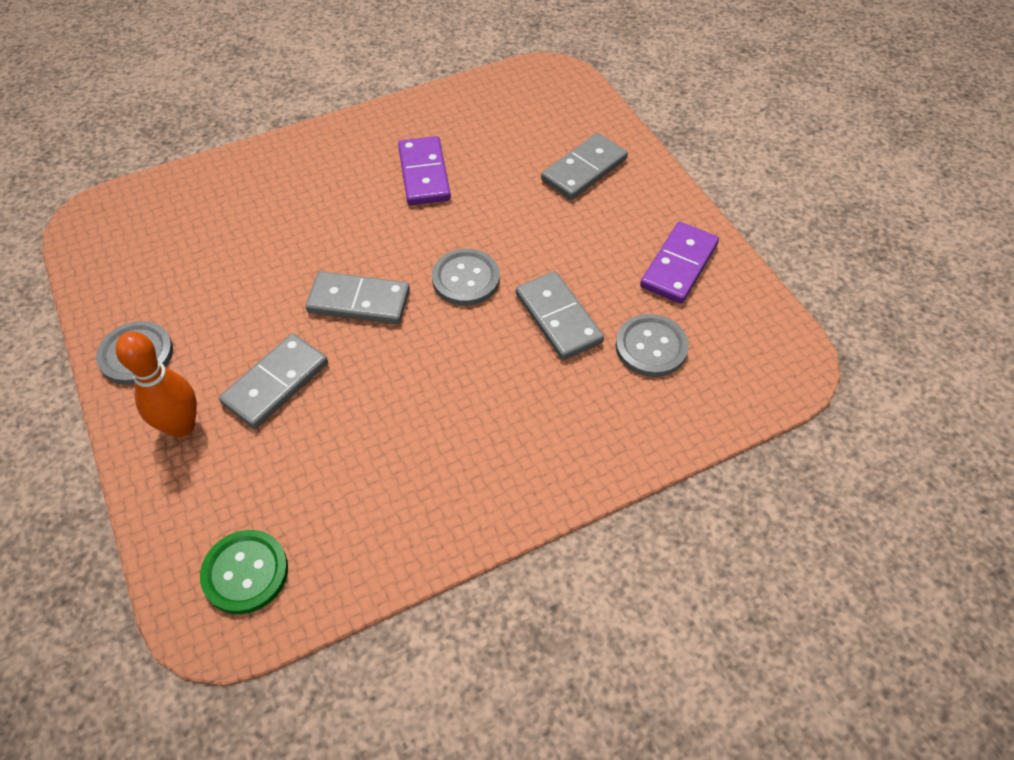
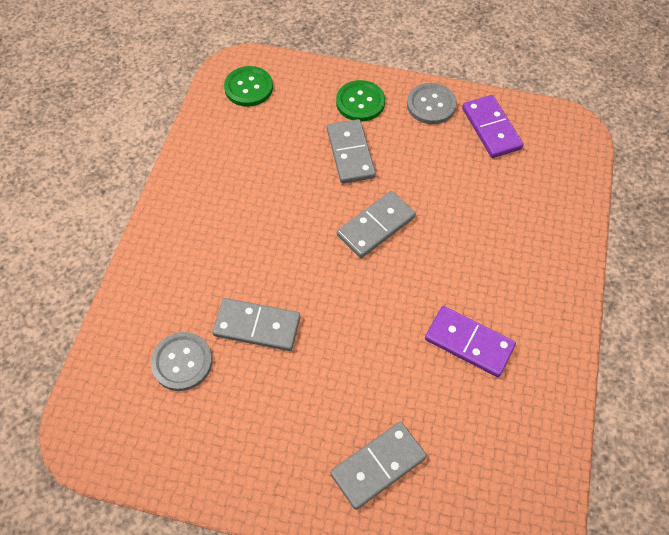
camera: 130 degrees right, 5 degrees up
orange bowling pin [115,331,197,437] -> green button [336,80,385,122]
grey button [432,249,500,306] -> none
grey domino [541,133,628,200] -> grey domino turned 60 degrees clockwise [330,422,427,510]
purple domino [640,222,719,304] -> purple domino moved to [462,95,524,158]

